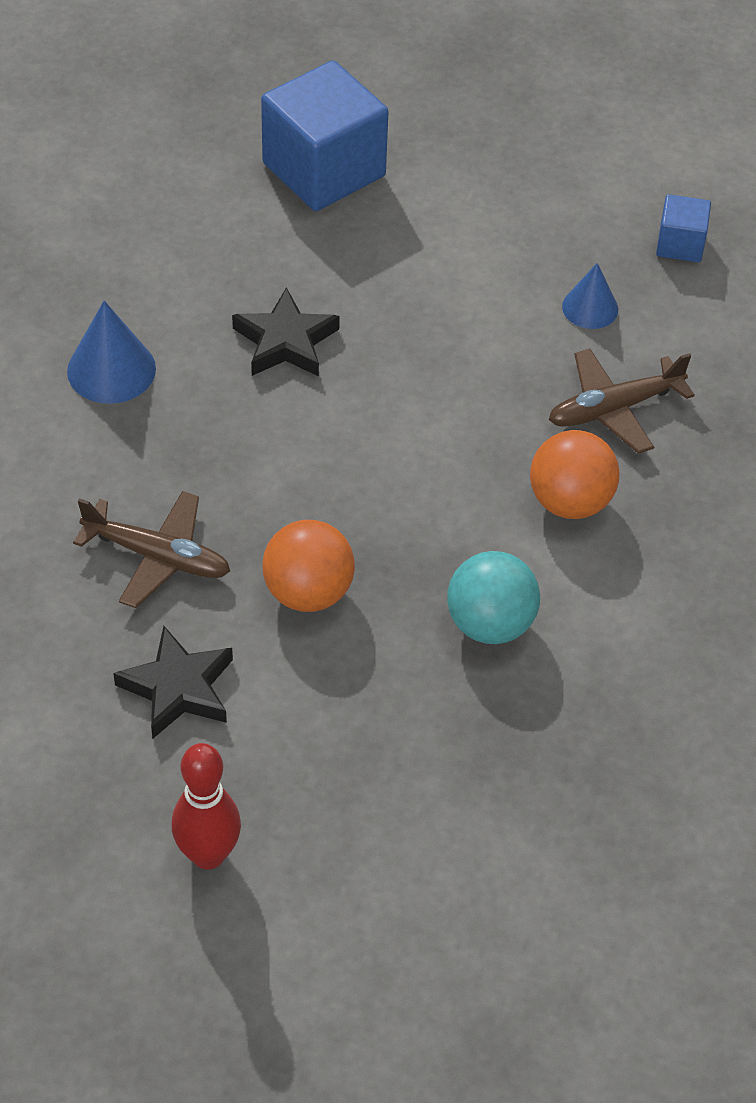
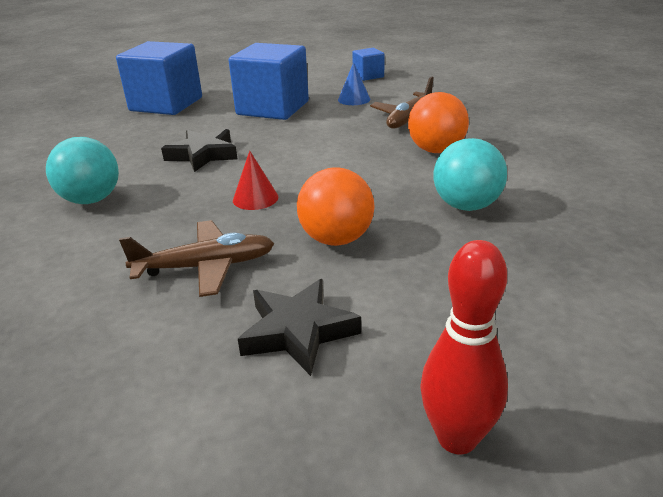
camera: 30 degrees left, 20 degrees down
blue cone [67,301,156,404] -> turquoise ball [46,137,119,204]
none -> blue cube [229,43,309,120]
none -> red cone [233,151,278,210]

